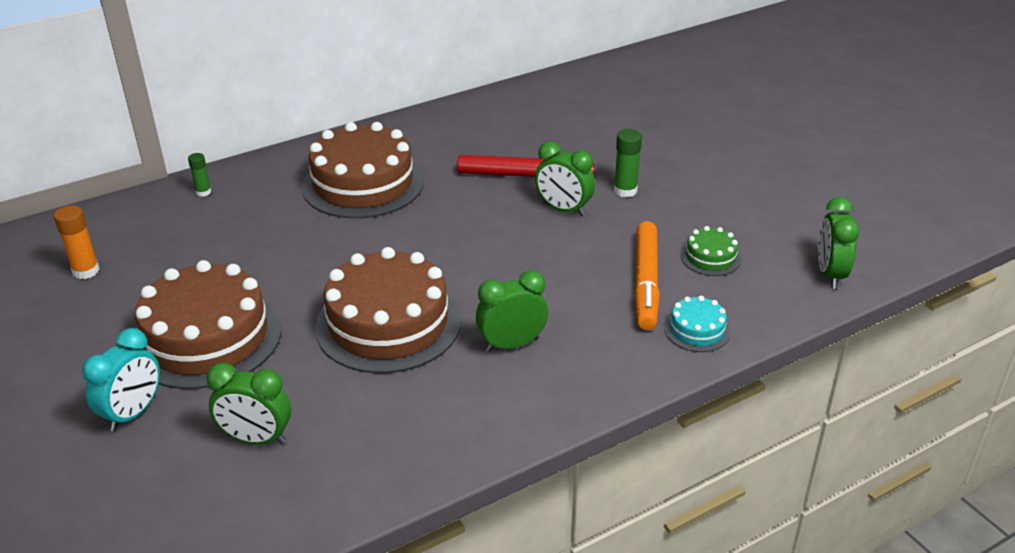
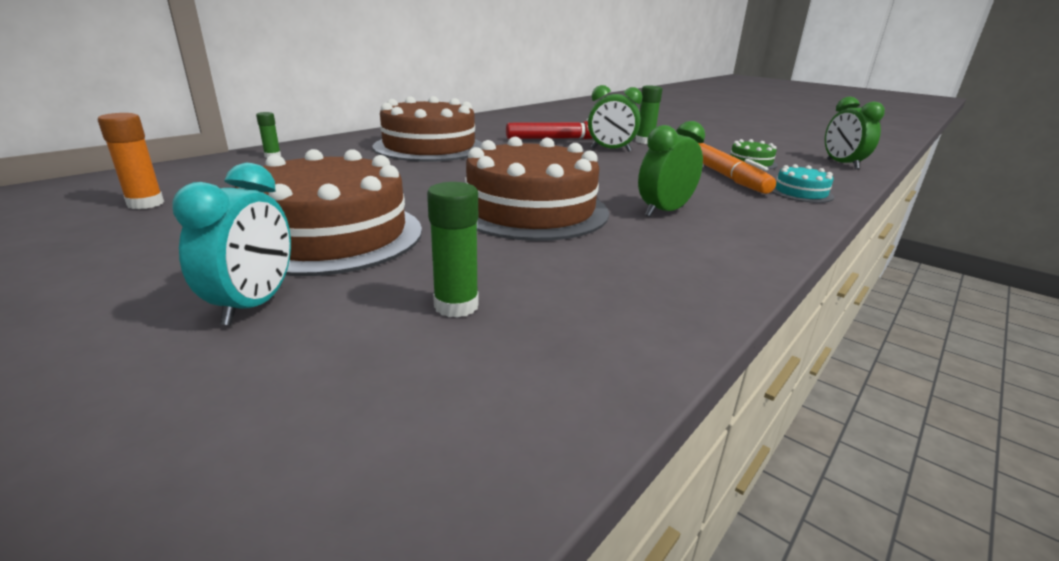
camera: 20 degrees left, 10 degrees down
green clock [206,363,291,444] -> green glue stick [427,182,479,318]

